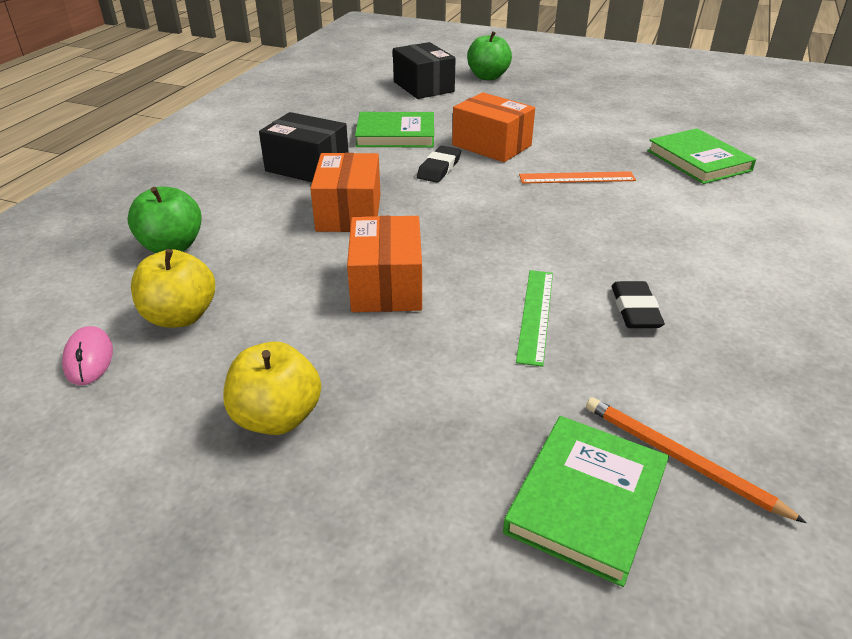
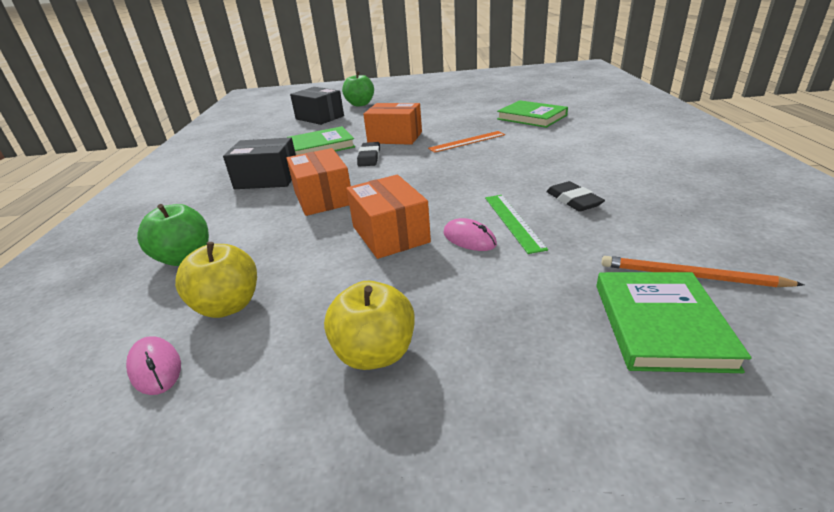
camera: 20 degrees left, 5 degrees down
none -> pink mouse [444,218,497,251]

